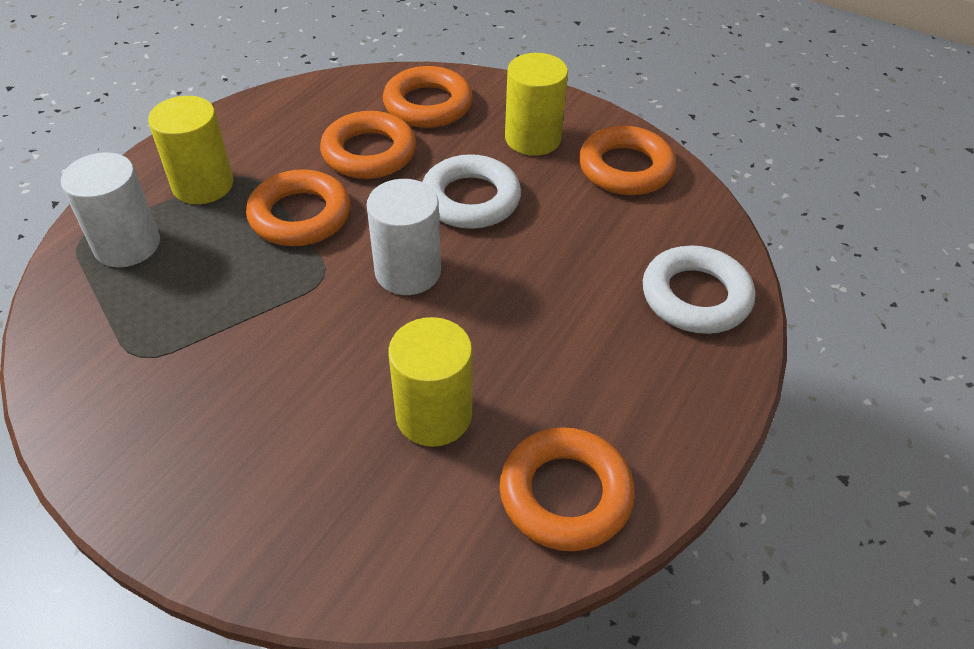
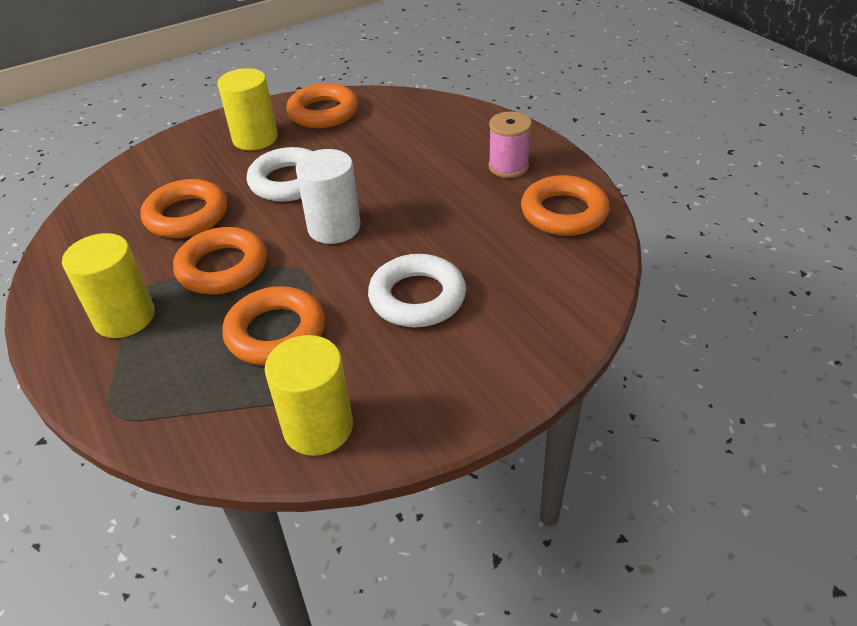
camera: 60 degrees left, 5 degrees down
white cylinder [61,152,160,267] -> none
orange ring [383,66,473,128] -> orange ring moved to [222,286,325,366]
yellow cylinder [388,317,472,447] -> yellow cylinder moved to [265,335,353,456]
white ring [643,246,755,334] -> white ring moved to [368,254,466,327]
none -> pink spool [488,112,532,178]

